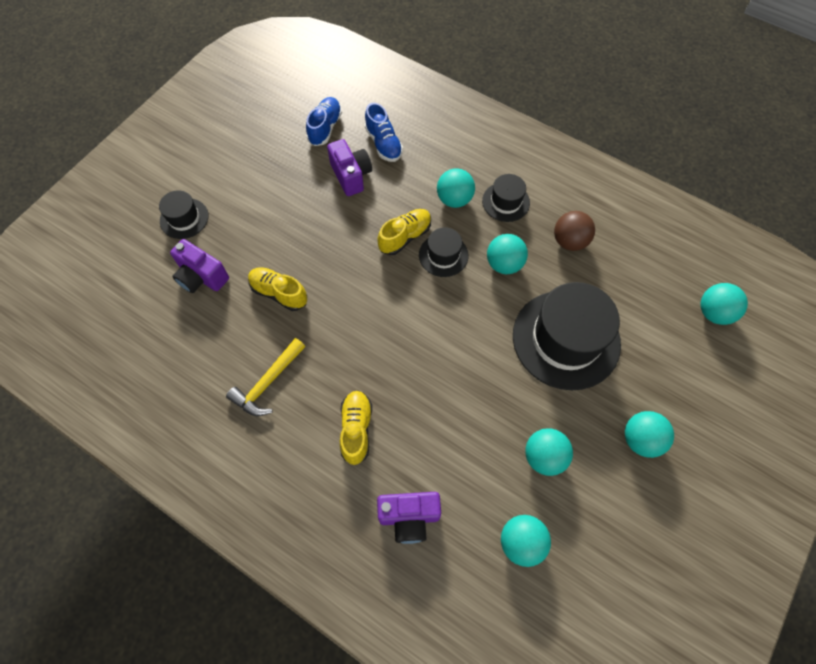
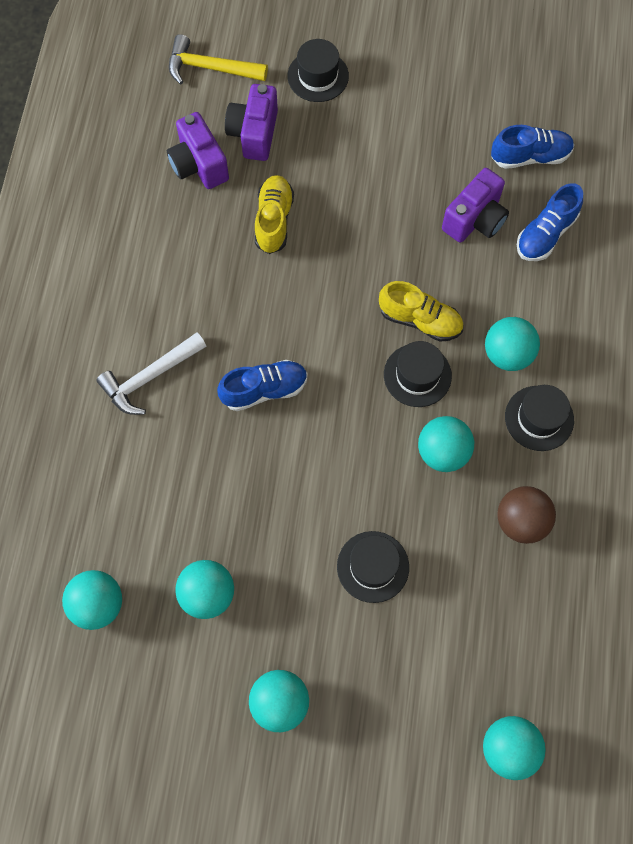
camera: 65 degrees right, 5 degrees up
yellow hammer [226,338,306,416] -> yellow hammer moved to [169,34,268,84]
yellow shoe [340,391,372,465] -> white hammer [96,332,206,415]
purple camera [377,492,441,544] -> purple camera moved to [167,112,229,189]
black hat [513,282,621,390] -> black hat [337,531,409,603], size x0.49
none -> blue shoe [217,360,308,411]

